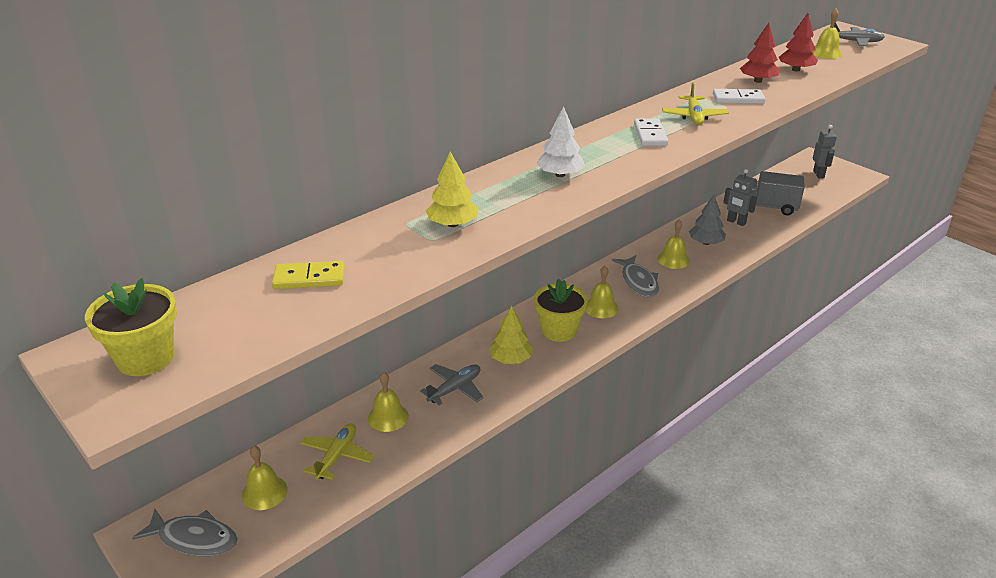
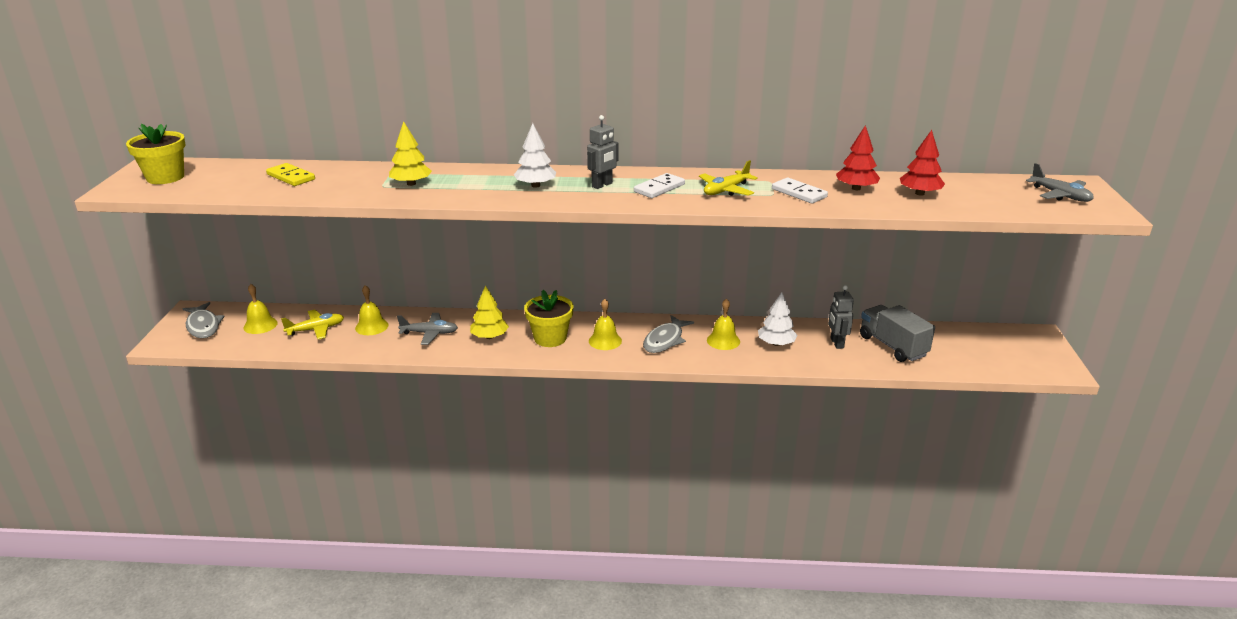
camera: 45 degrees right, 5 degrees down
grey tree [689,195,726,245] -> white tree [758,292,797,346]
yellow bell [812,8,842,59] -> none
grey robot [813,125,837,178] -> grey robot moved to [587,115,619,189]

